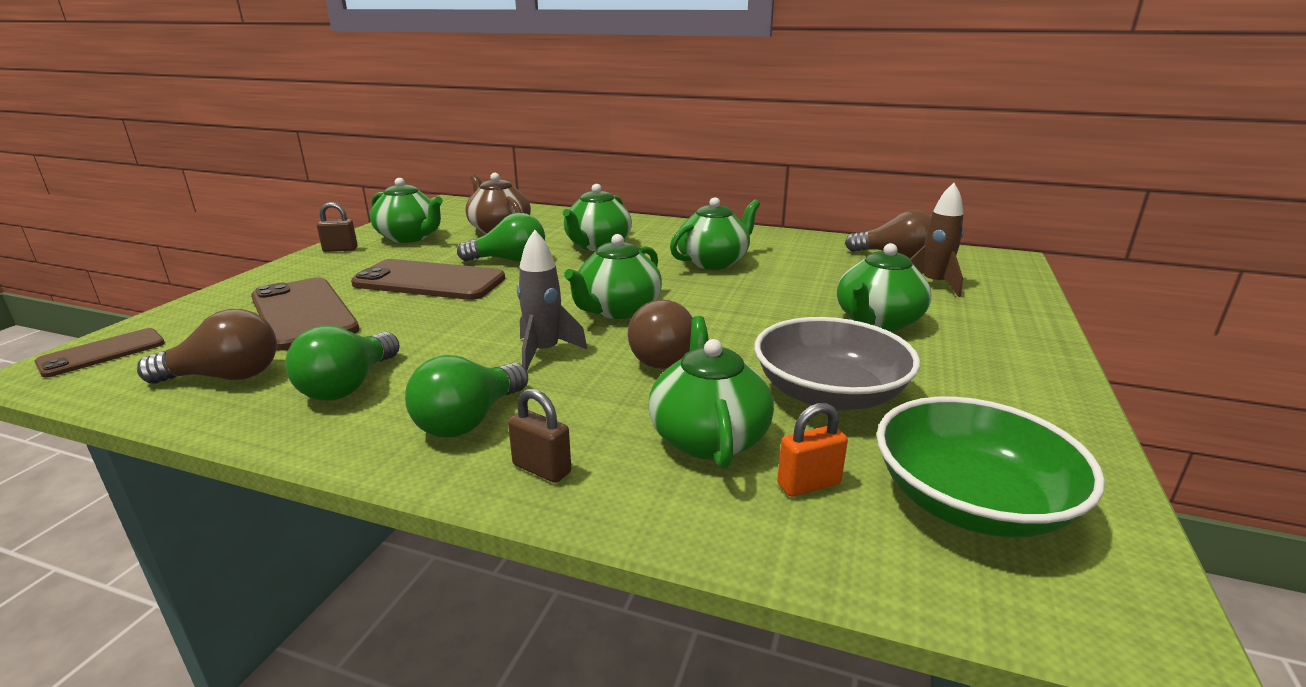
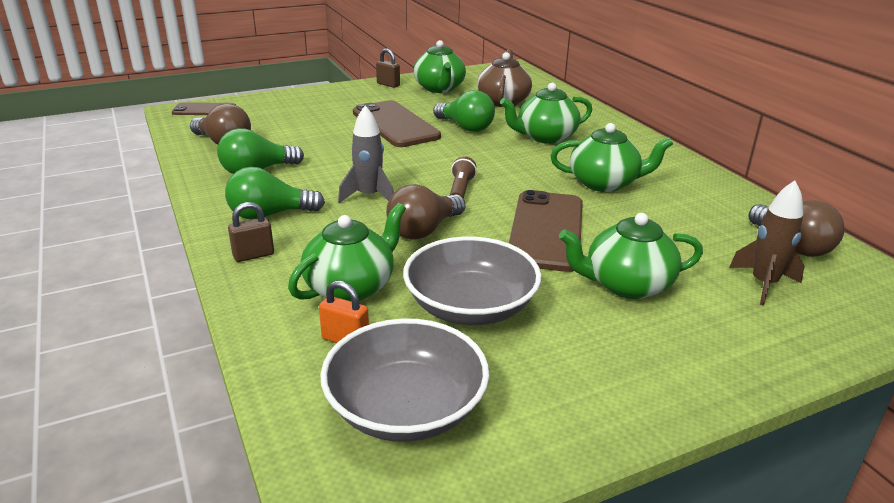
camera: 45 degrees right, 5 degrees up
brown phone [251,277,359,351] -> brown phone moved to [509,190,583,272]
brown padlock [508,388,571,483] -> brown padlock turned 75 degrees clockwise [228,202,274,262]
green teapot [564,234,662,319] -> brown flashlight [450,156,477,199]
green bowl [876,397,1105,538] -> grey bowl [320,318,489,442]

